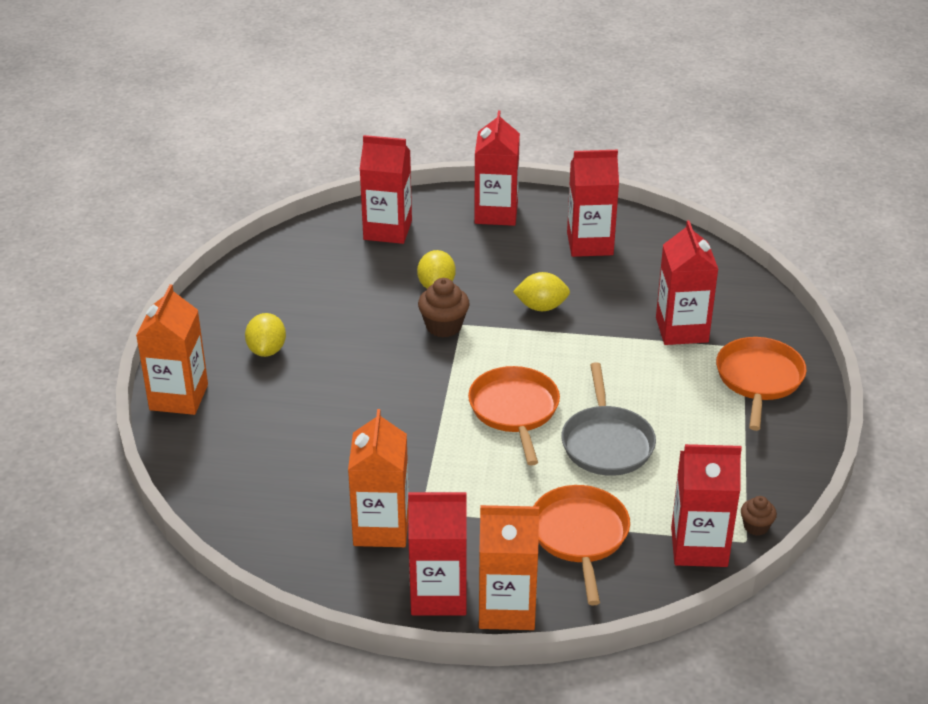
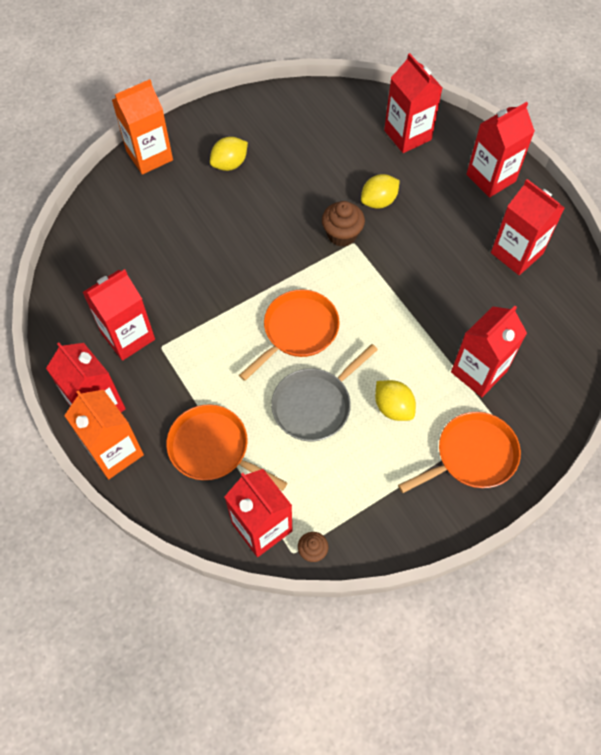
camera: 50 degrees right, 25 degrees up
orange carton [348,409,409,547] -> red carton [82,269,155,361]
yellow lemon [513,272,570,311] -> yellow lemon moved to [375,380,416,421]
orange pan [534,485,630,605] -> orange pan turned 105 degrees counterclockwise [166,404,287,491]

